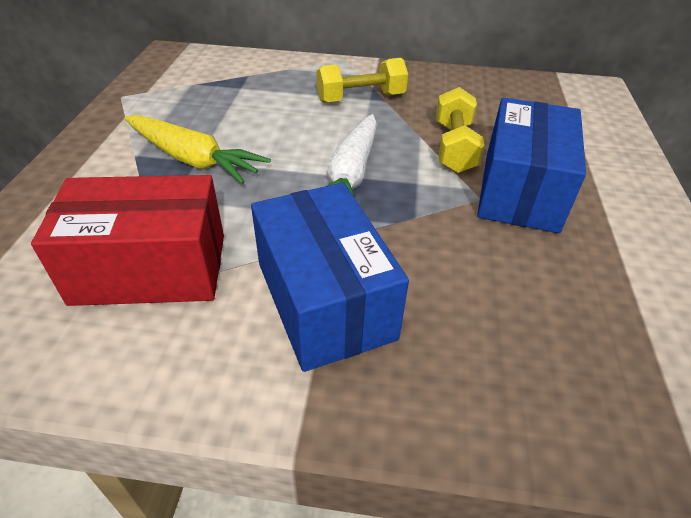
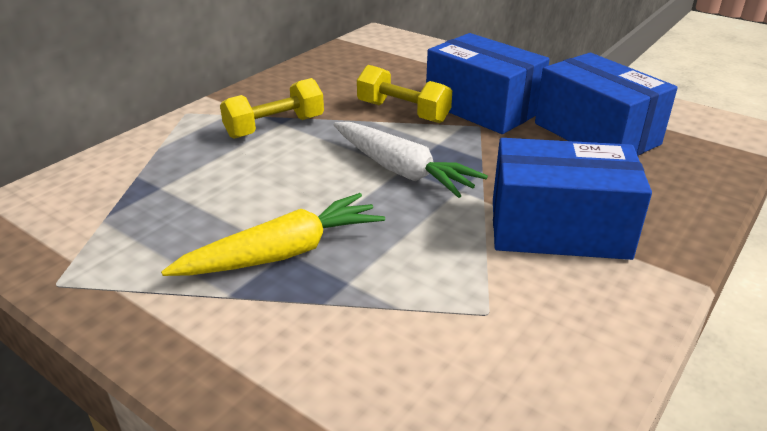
camera: 60 degrees left, 10 degrees down
red box [31,175,224,306] -> none
yellow dumbbell [316,58,408,103] -> yellow dumbbell turned 45 degrees clockwise [220,78,324,139]
none -> blue box [535,53,678,156]

